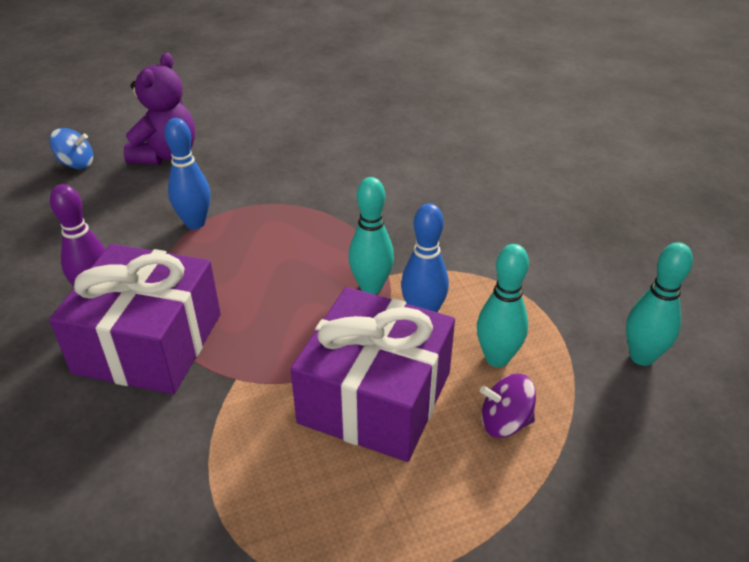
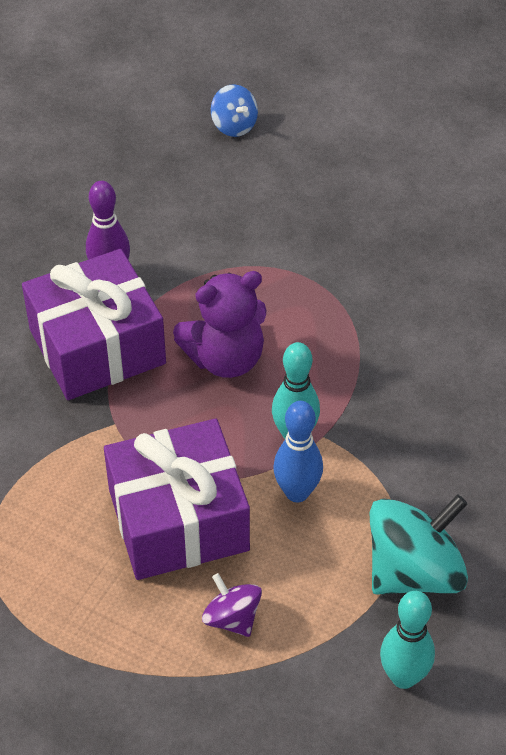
camera: 50 degrees right, 10 degrees up
purple teddy bear [123,53,195,165] -> purple teddy bear moved to [173,271,266,378]
blue bowling pin [164,118,211,229] -> none
turquoise bowling pin [477,244,529,367] -> none
none -> turquoise spinning top [369,494,468,595]

